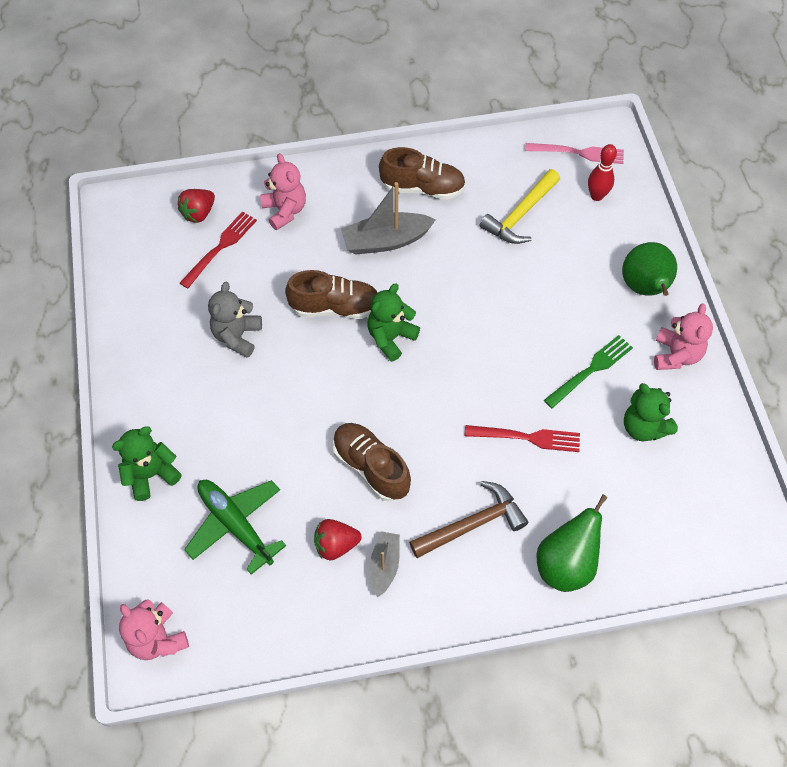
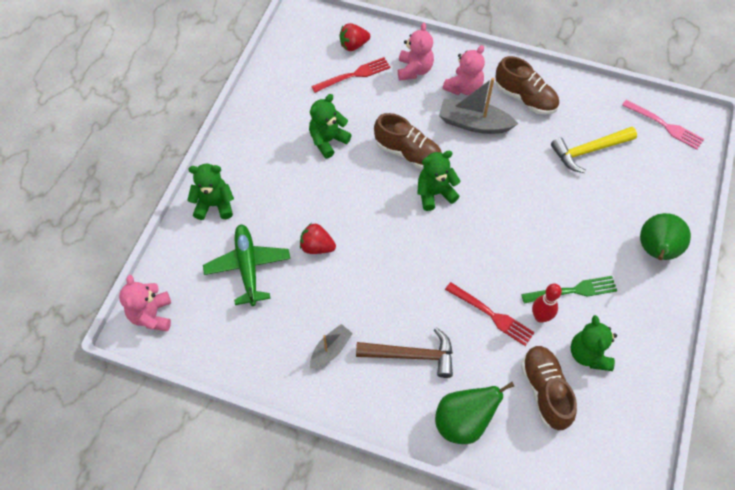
camera: 30 degrees right, 0 degrees up
grey teddy bear [208,282,262,358] -> green teddy bear [309,94,352,158]
red strawberry [314,519,362,560] -> red strawberry moved to [300,223,336,254]
brown shoe [333,423,411,501] -> brown shoe moved to [521,346,577,430]
red bowling pin [588,144,617,201] -> red bowling pin moved to [532,284,562,323]
pink teddy bear [654,303,713,370] -> pink teddy bear moved to [442,45,485,95]

